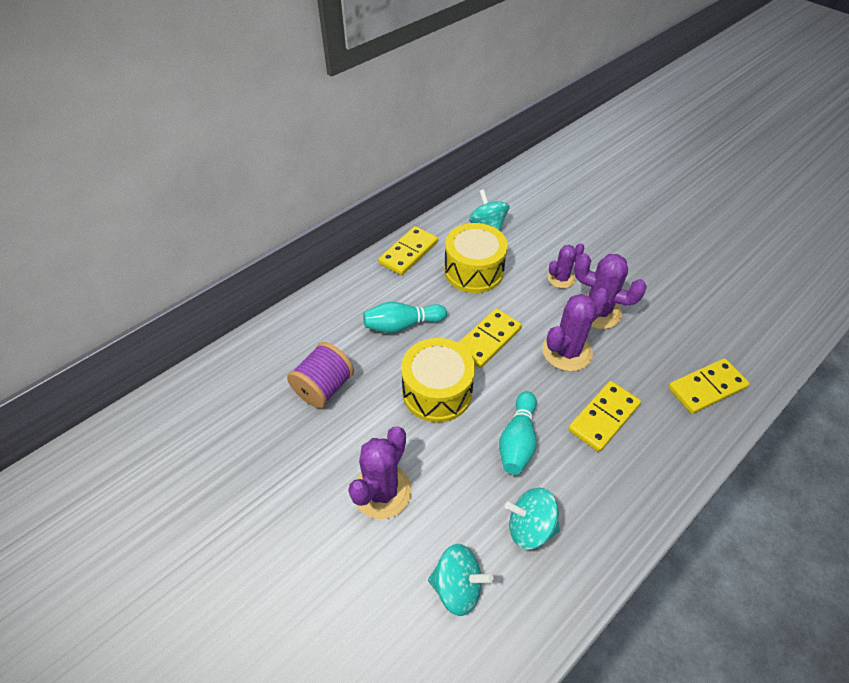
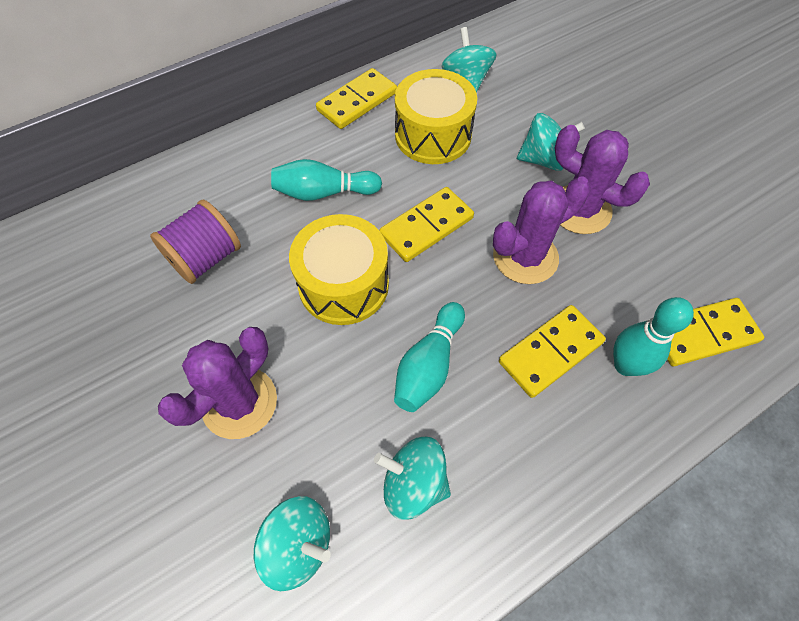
camera: 10 degrees right, 10 degrees up
purple cactus [548,243,584,288] -> turquoise spinning top [517,113,585,171]
none -> turquoise bowling pin [613,297,694,376]

